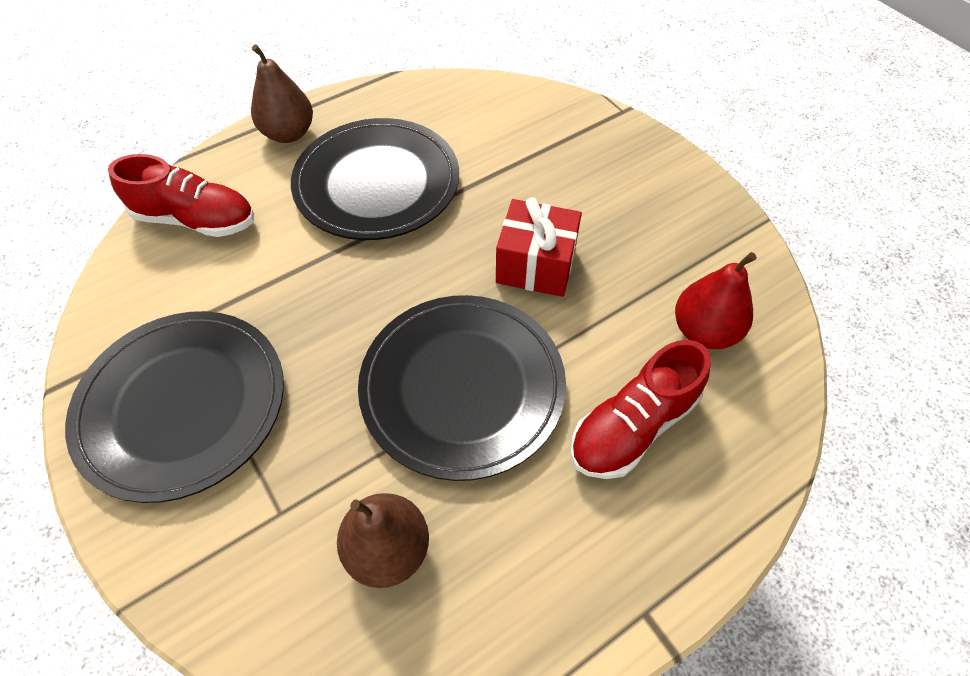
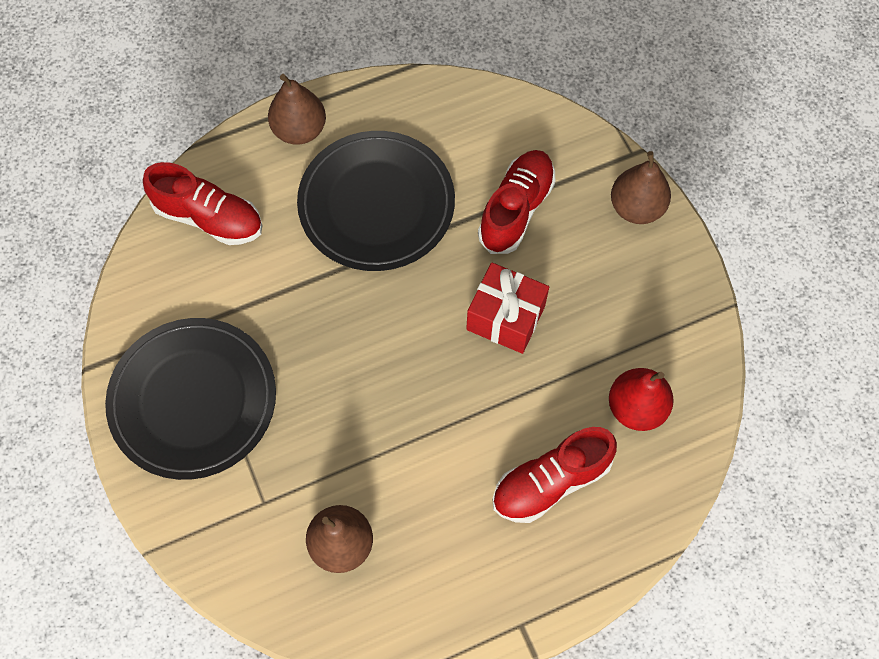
camera: 10 degrees right, 10 degrees up
black plate [358,295,566,481] -> none
none -> red shoe [478,150,555,254]
none -> brown pear [611,151,671,224]

